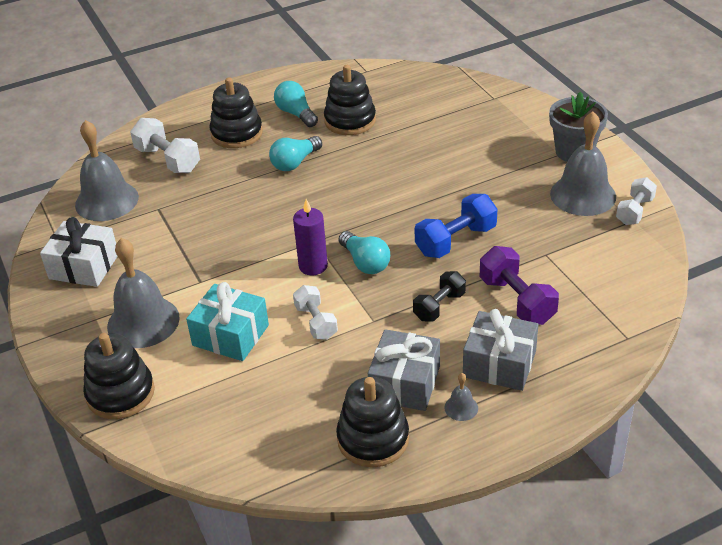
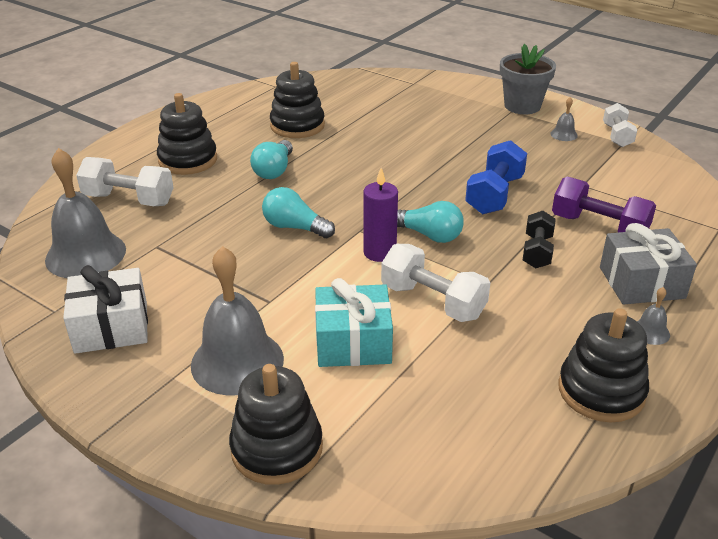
camera: 30 degrees left, 5 degrees down
turquoise light bulb [274,81,318,127] -> turquoise light bulb moved to [262,187,335,238]
white dumbbell [293,285,338,340] -> white dumbbell [381,244,490,322], size x1.51
grey gift [368,329,440,411] -> none
grey bell [550,112,616,216] -> grey bell [551,97,578,141], size x0.42

